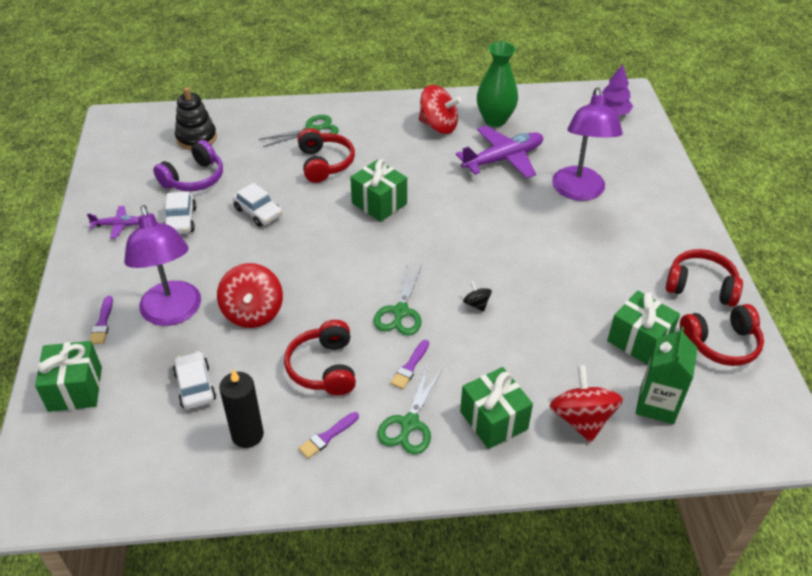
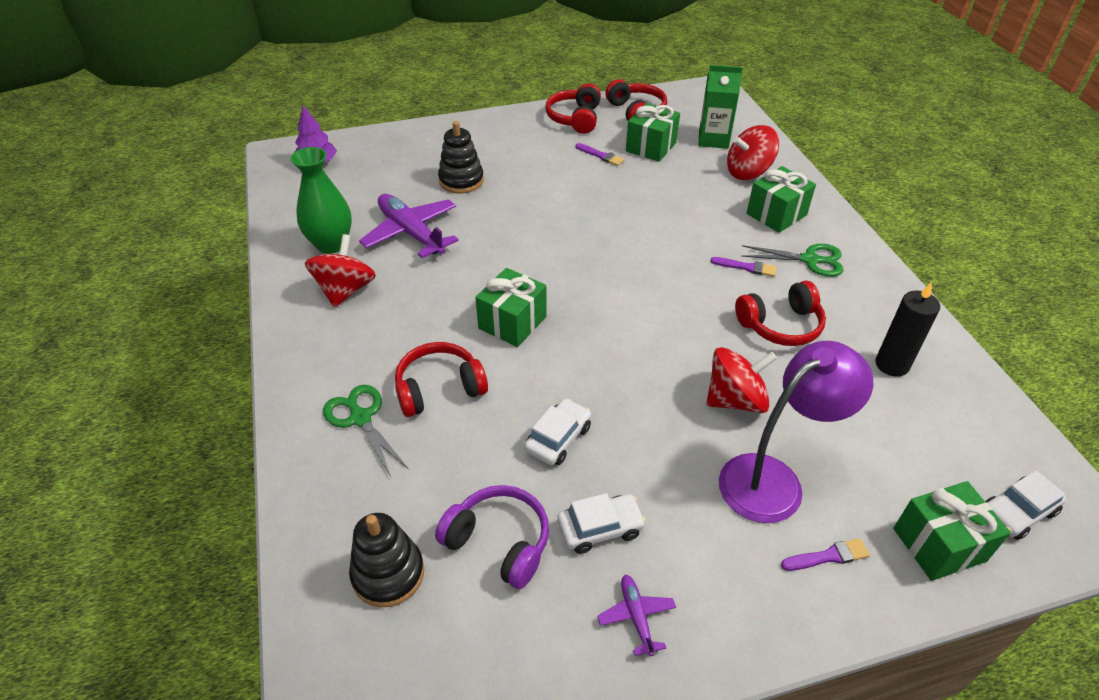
camera: 100 degrees left, 0 degrees up
white car [173,351,216,409] -> white car moved to [985,470,1066,540]
purple brush [298,412,359,459] -> purple brush moved to [576,143,625,166]
green scissors [373,265,422,336] -> none
black spinning top [463,281,492,312] -> none
purple lamp [552,87,623,201] -> black stacking toy [438,121,484,194]

